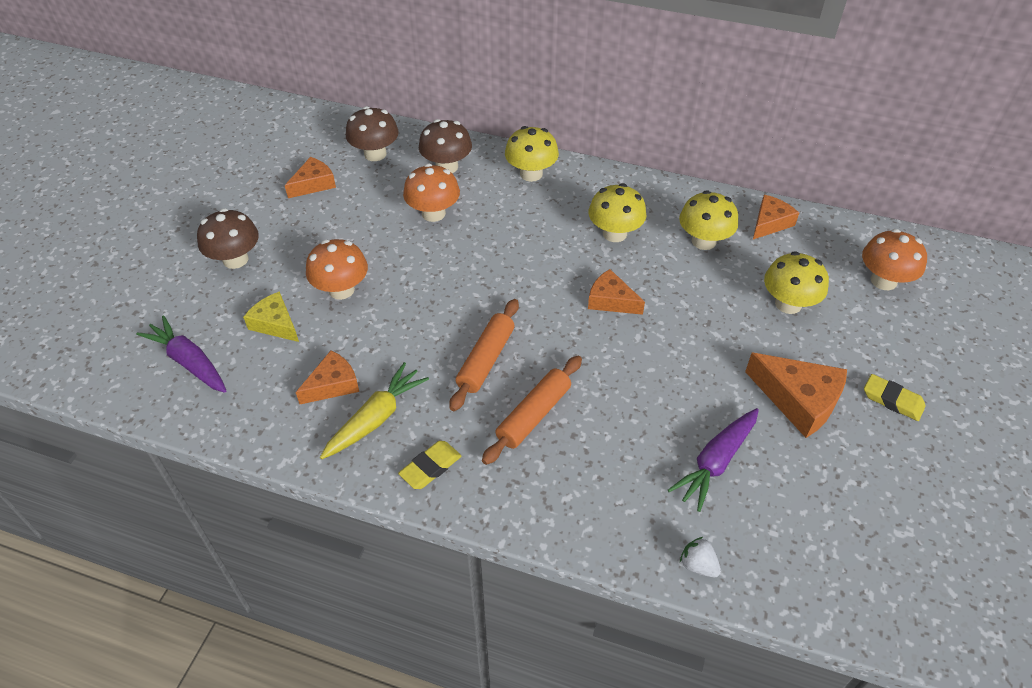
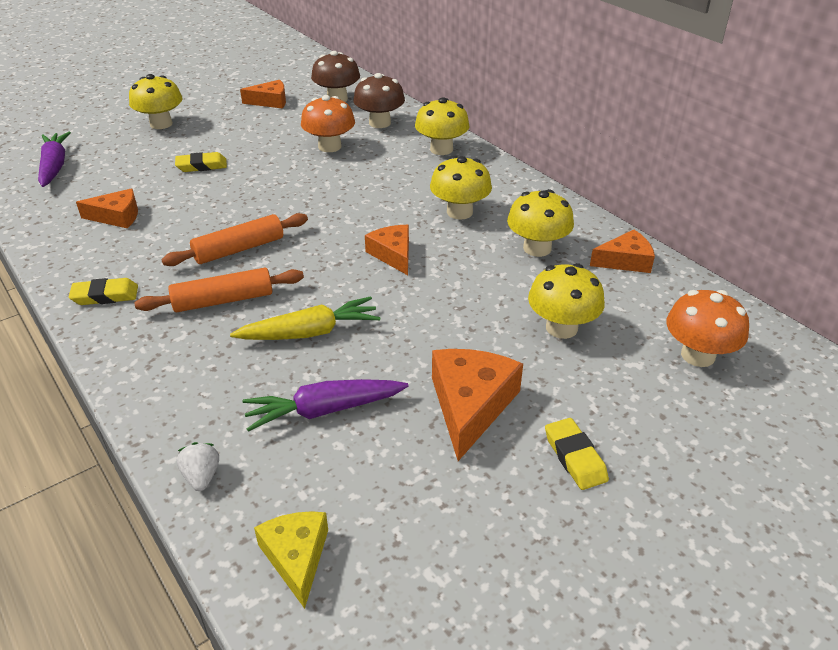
camera: 35 degrees right, 10 degrees down
brown mushroom [197,208,259,269] -> yellow mushroom [129,74,183,129]
yellow cheese [243,291,299,342] -> yellow cheese moved to [254,511,328,609]
orange mushroom [306,239,368,300] -> yellow eraser [175,152,227,172]
yellow carrot [320,362,429,459] -> yellow carrot moved to [230,296,380,340]
orange cheese [745,353,847,438] -> orange cheese turned 150 degrees counterclockwise [432,349,523,461]

